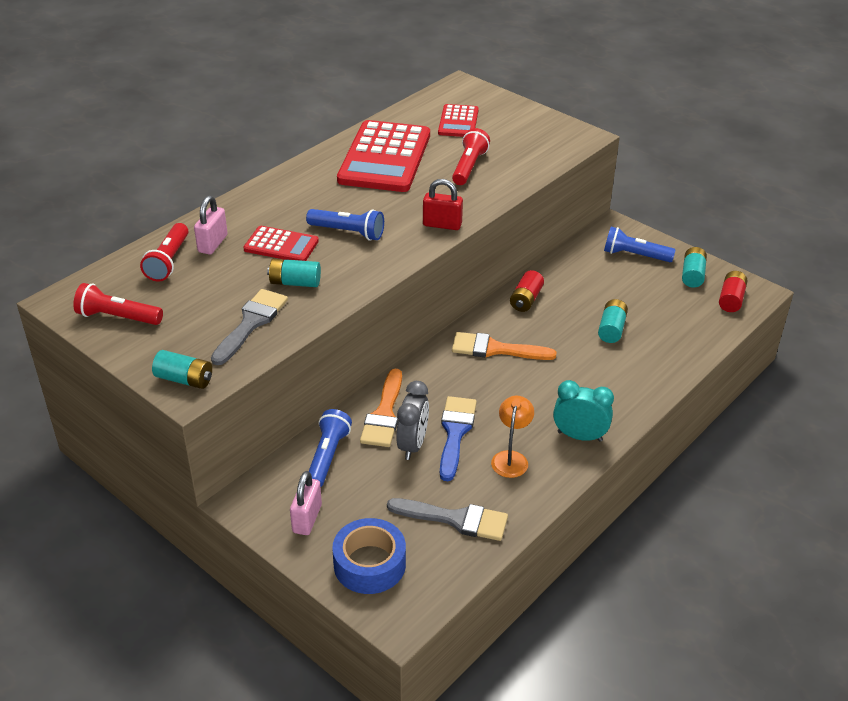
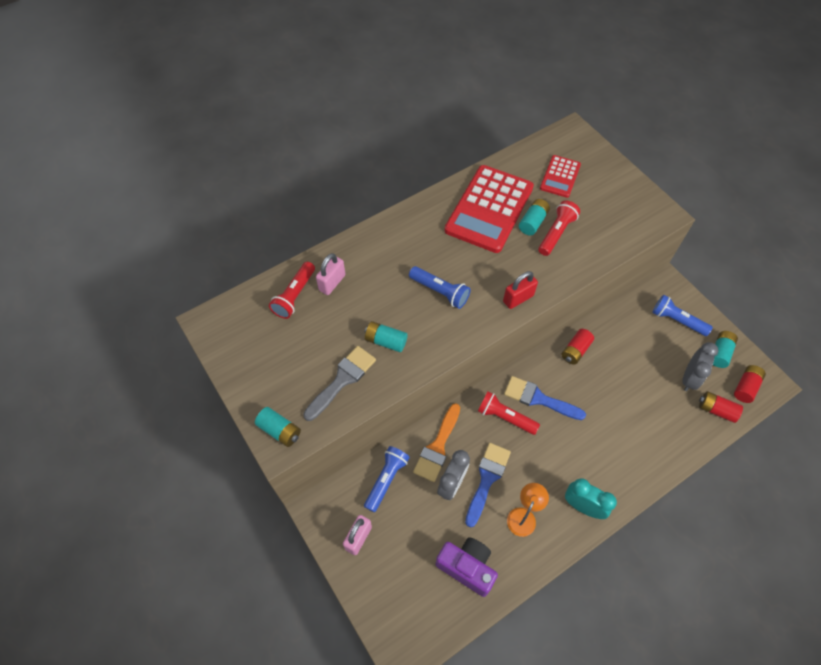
camera: 15 degrees right, 20 degrees up
red flashlight [73,283,163,325] -> red flashlight moved to [478,391,540,435]
red calculator [243,226,319,261] -> none
blue tape [332,518,406,594] -> none
grey brush [387,498,508,541] -> purple camera [436,537,498,597]
red padlock [423,179,463,230] -> red padlock turned 60 degrees counterclockwise [503,271,538,309]
orange brush [452,332,557,360] -> blue brush [504,376,586,420]
turquoise battery [598,299,628,343] -> turquoise battery moved to [519,199,550,235]
none -> grey clock [682,342,718,391]
none -> red battery [699,391,743,423]

